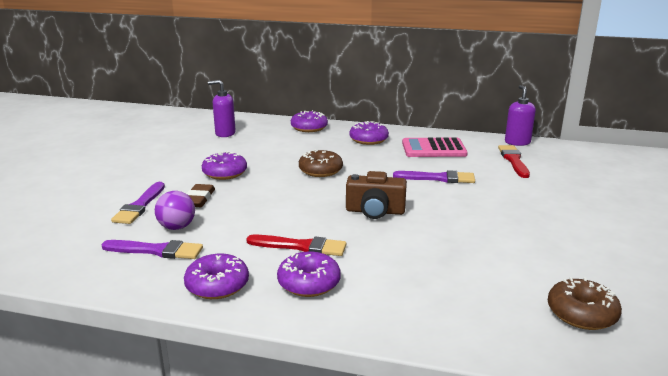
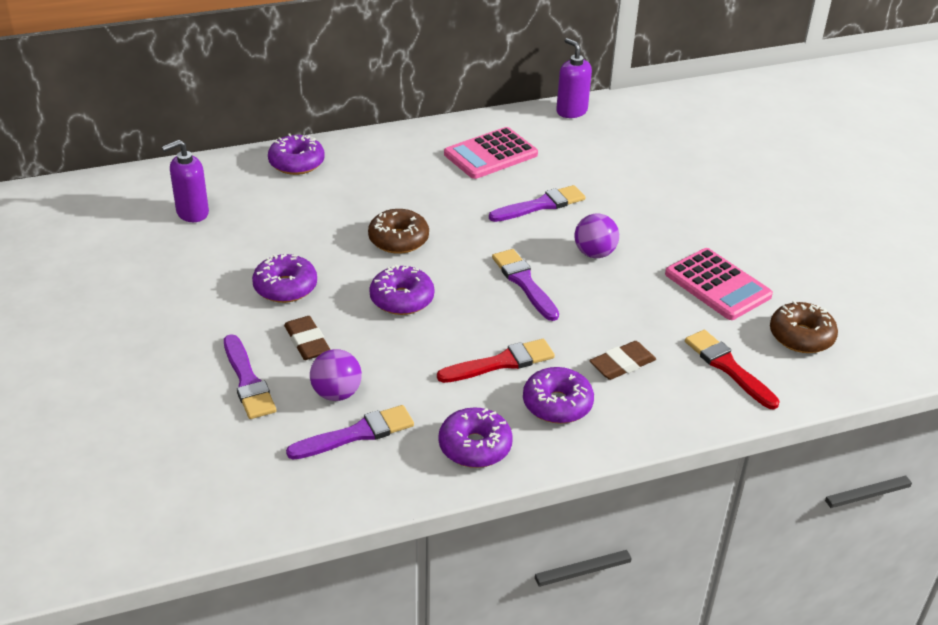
camera: 35 degrees left, 15 degrees up
brown camera [346,171,407,219] -> purple brush [492,249,559,321]
purple donut [350,121,389,145] -> purple donut moved to [369,265,434,315]
red brush [498,145,530,178] -> red brush moved to [685,330,780,409]
none -> purple ball [575,214,619,258]
none -> brown eraser [589,341,656,380]
none -> pink calculator [665,248,773,320]

